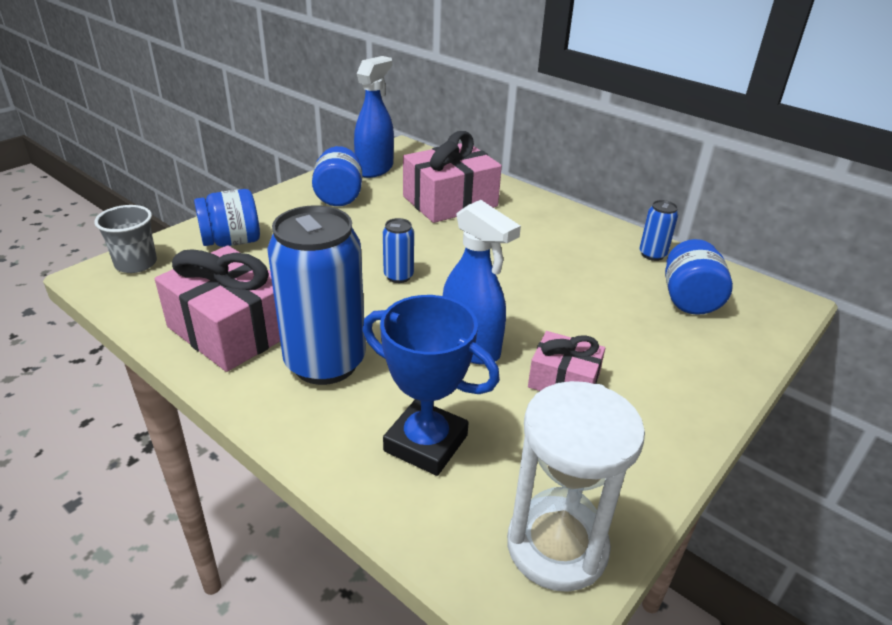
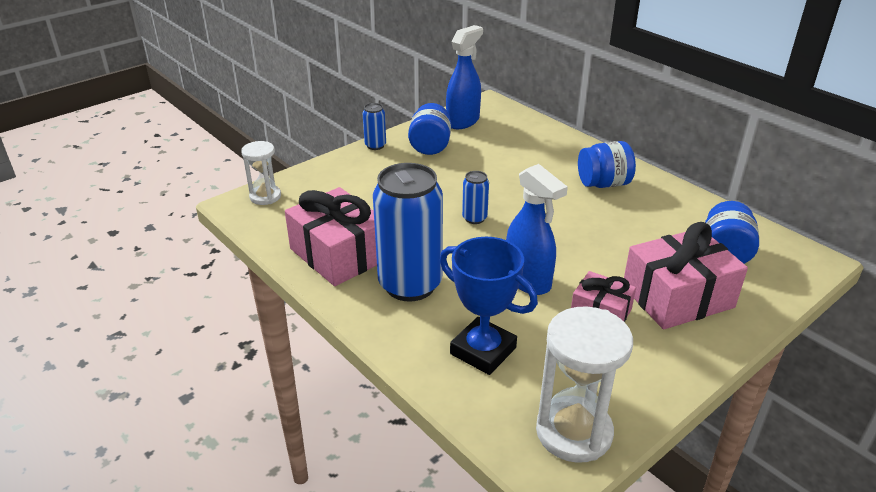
camera: 10 degrees right, 0 degrees up
grey cup [94,205,157,273] -> white hourglass [241,141,281,205]
blue jar [194,189,260,247] -> blue jar moved to [578,141,636,188]
pink gift [403,131,502,223] -> pink gift moved to [624,222,748,329]
blue can [640,200,678,261] -> blue can moved to [363,103,386,150]

